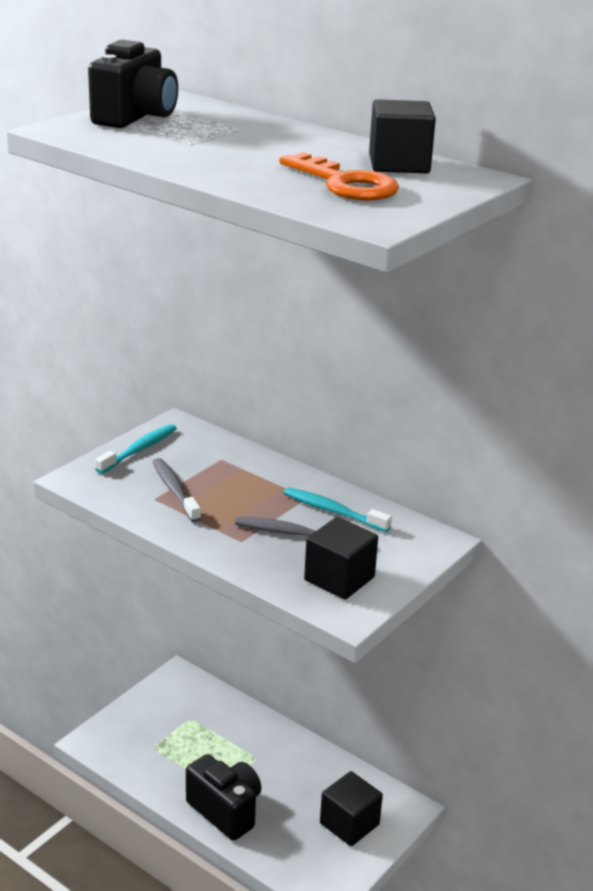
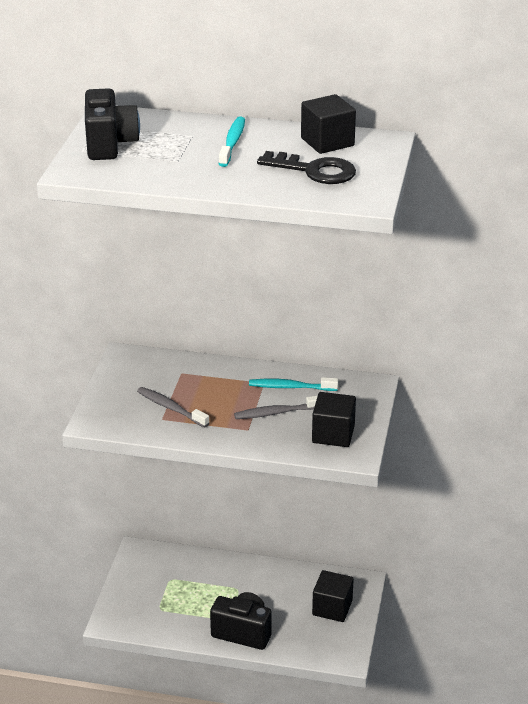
camera: 25 degrees left, 5 degrees up
turquoise toothbrush [95,424,177,474] -> turquoise toothbrush moved to [219,116,245,167]
orange key [279,152,399,201] -> black key [257,151,356,184]

